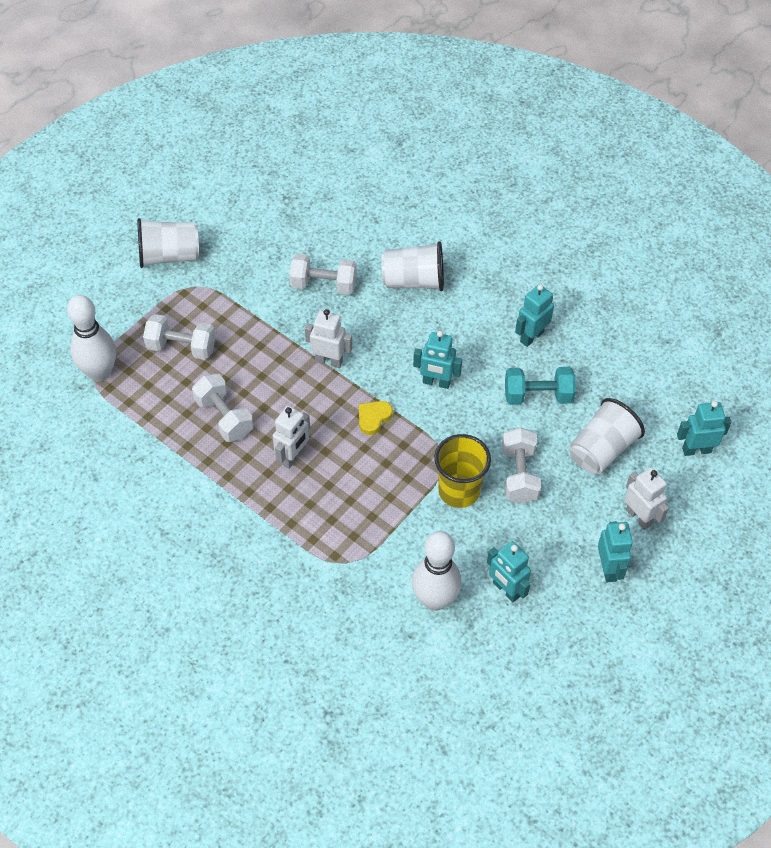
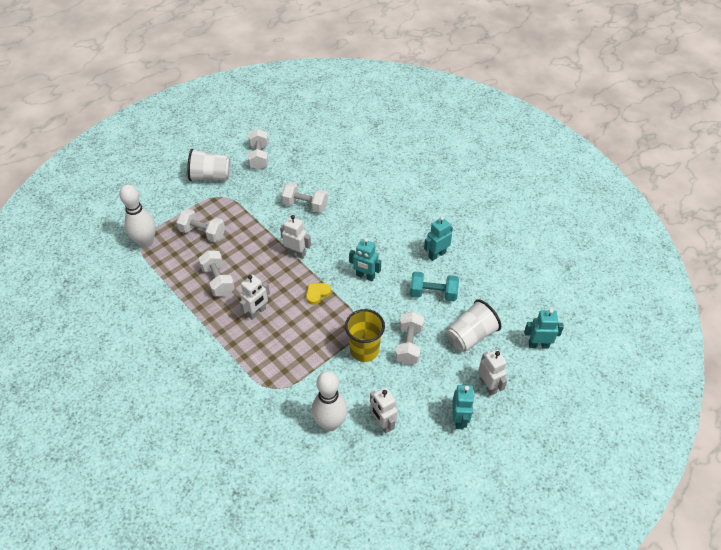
camera: 10 degrees right, 5 degrees down
white cup [381,241,444,291] -> none
turquoise robot [487,541,531,602] -> white robot [370,387,398,434]
none -> white dumbbell [248,129,269,170]

